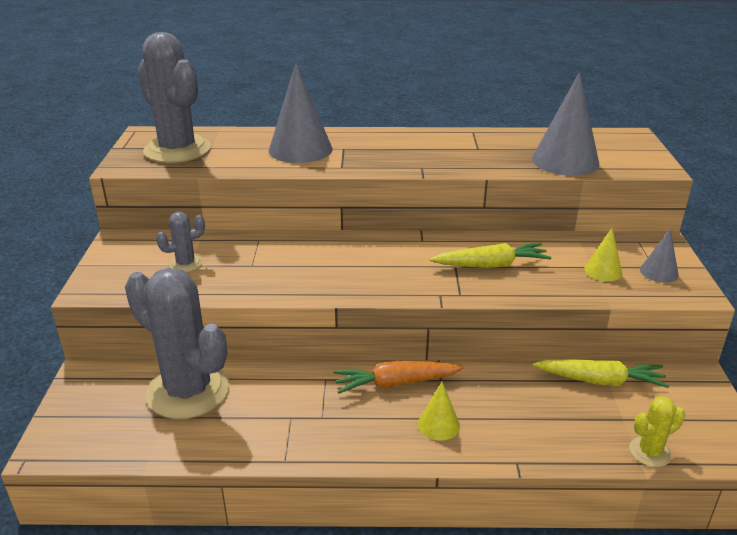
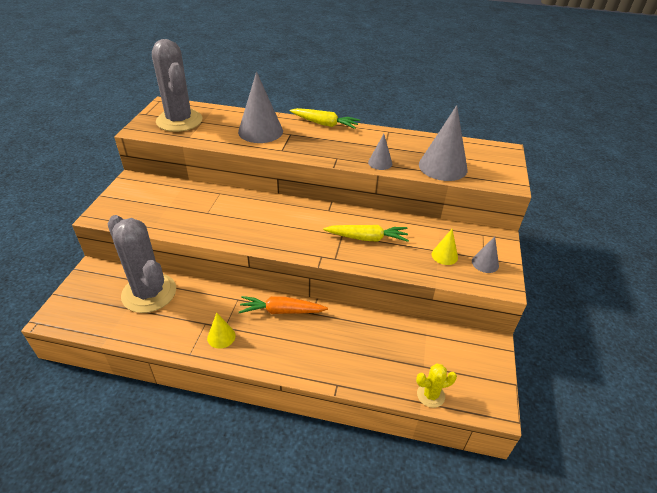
camera: 10 degrees right, 10 degrees up
grey cactus [156,212,205,272] -> none
yellow cone [418,382,460,441] -> yellow cone moved to [207,312,236,349]
yellow carrot [532,359,669,388] -> yellow carrot moved to [290,108,360,129]
none -> grey cone [368,134,392,170]

